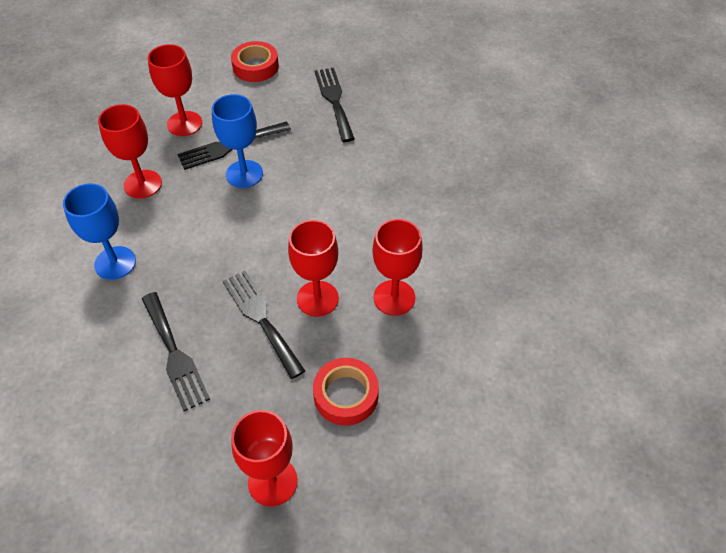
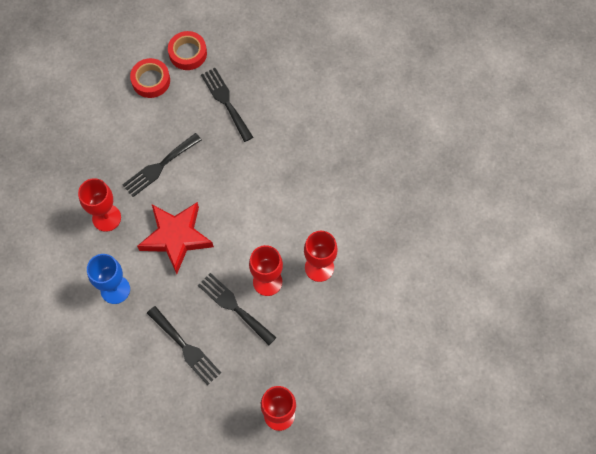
camera: 15 degrees left, 15 degrees up
red goblet [148,44,202,136] -> none
blue goblet [212,94,263,188] -> none
red tape [313,358,379,426] -> red tape moved to [168,31,207,70]
none -> red star [137,202,214,274]

